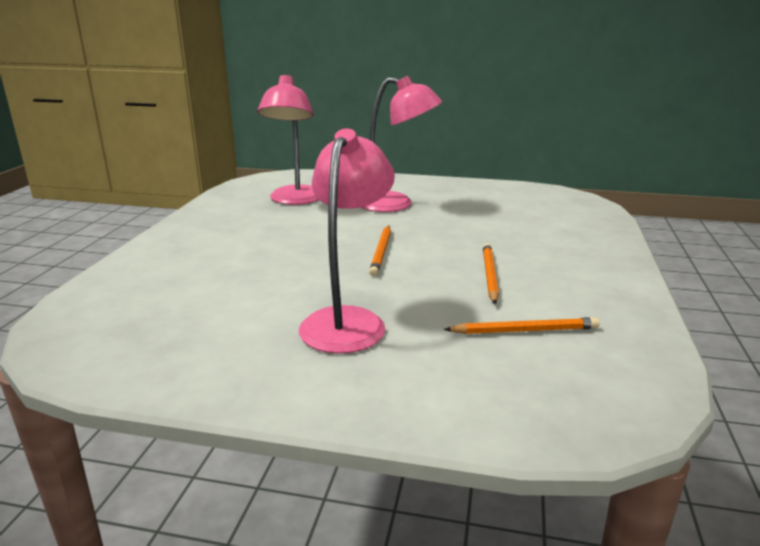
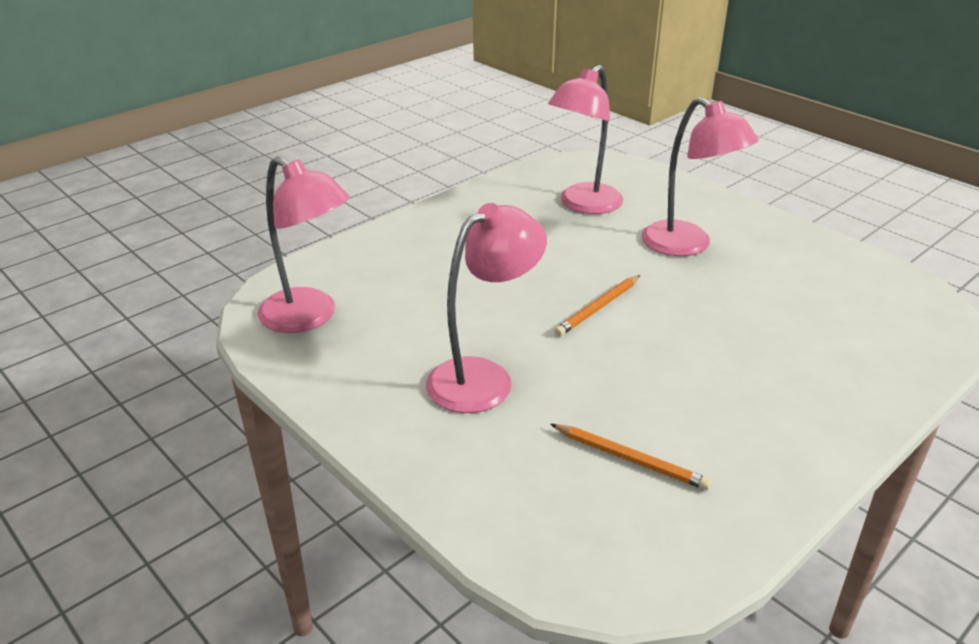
camera: 35 degrees right, 10 degrees up
orange pencil [483,243,499,304] -> none
none -> pink lamp [258,157,350,333]

